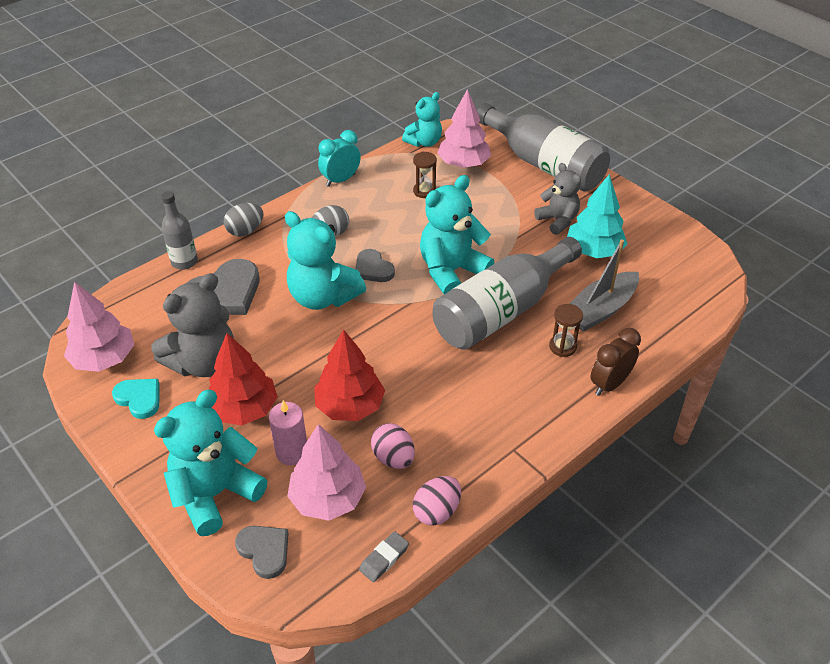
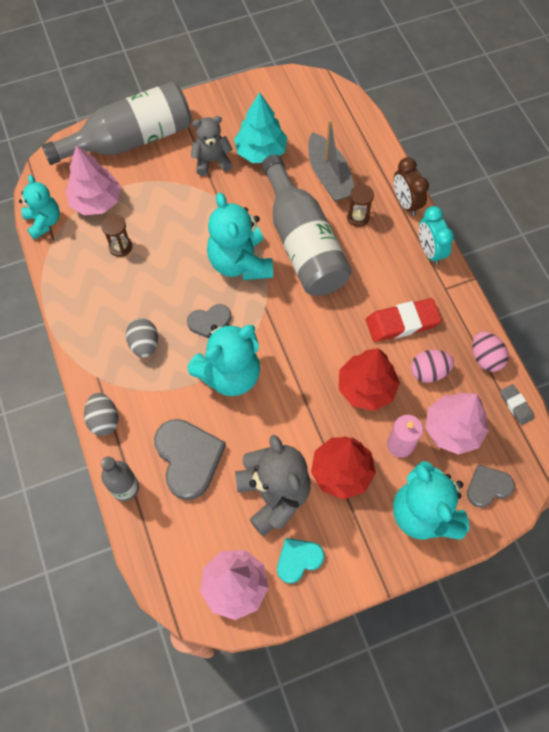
camera: 70 degrees left, 20 degrees up
turquoise clock [318,130,361,187] -> turquoise clock moved to [419,206,454,265]
none -> red eraser [366,298,442,342]

